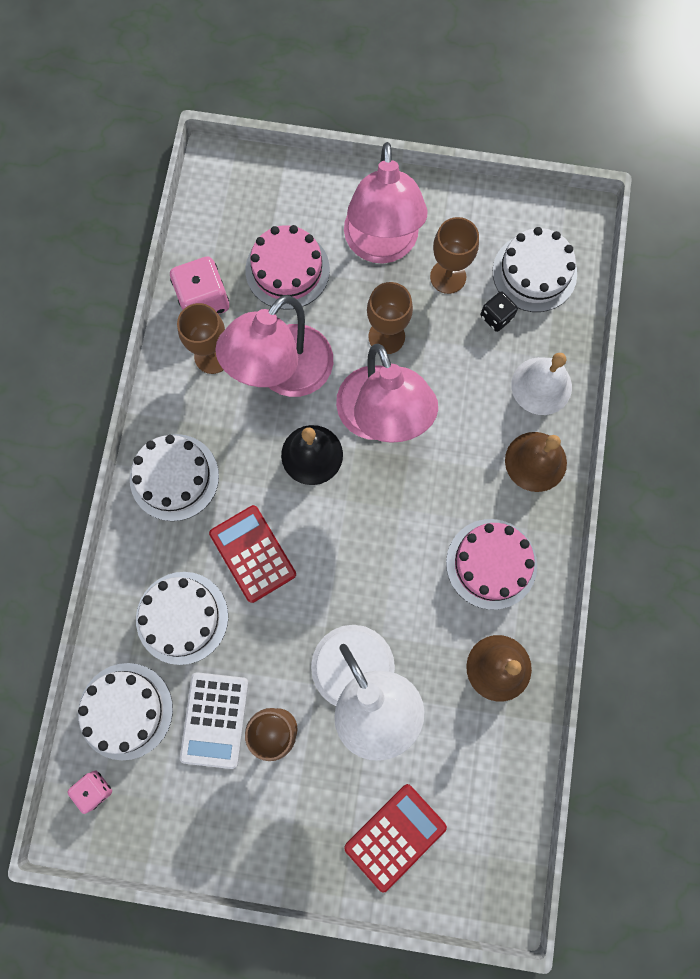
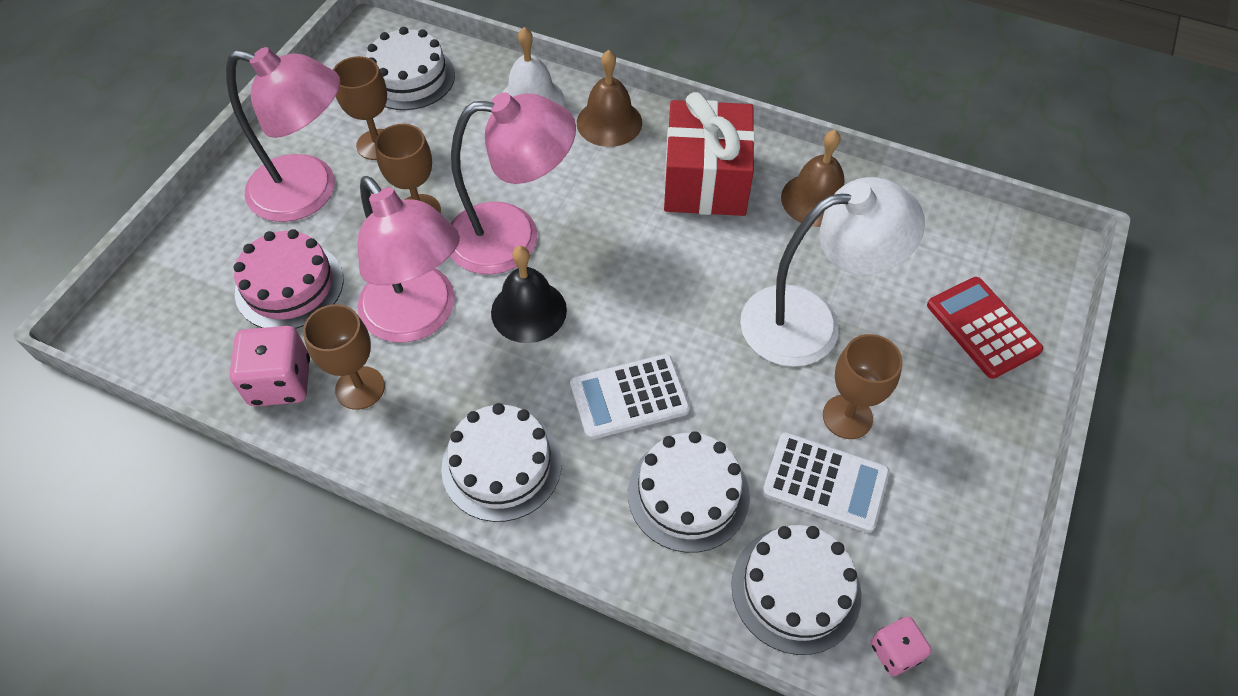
camera: 75 degrees left, 20 degrees down
red calculator [209,505,296,603] -> white calculator [570,354,690,440]
pink cake [446,519,537,610] -> red gift [664,92,755,216]
black dice [480,291,518,332] -> none

